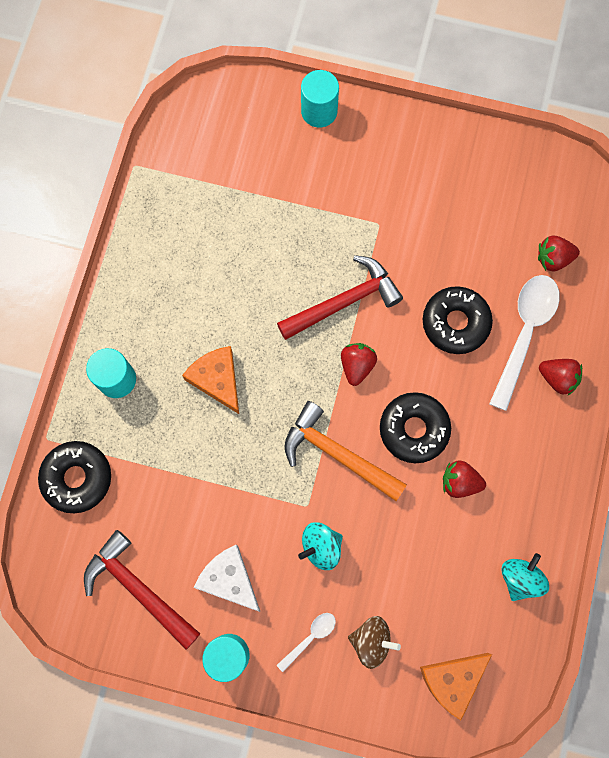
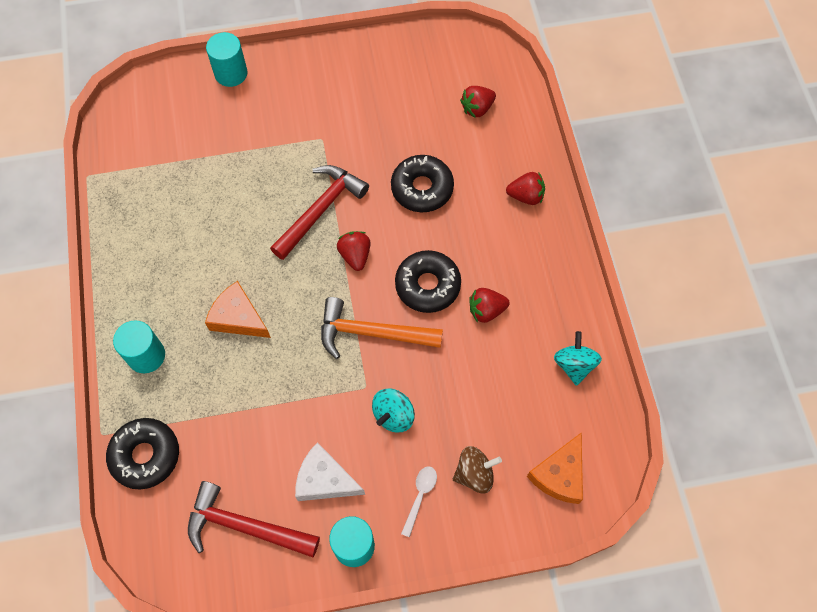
camera: 25 degrees left, 10 degrees down
white spoon [489,275,560,411] -> none

